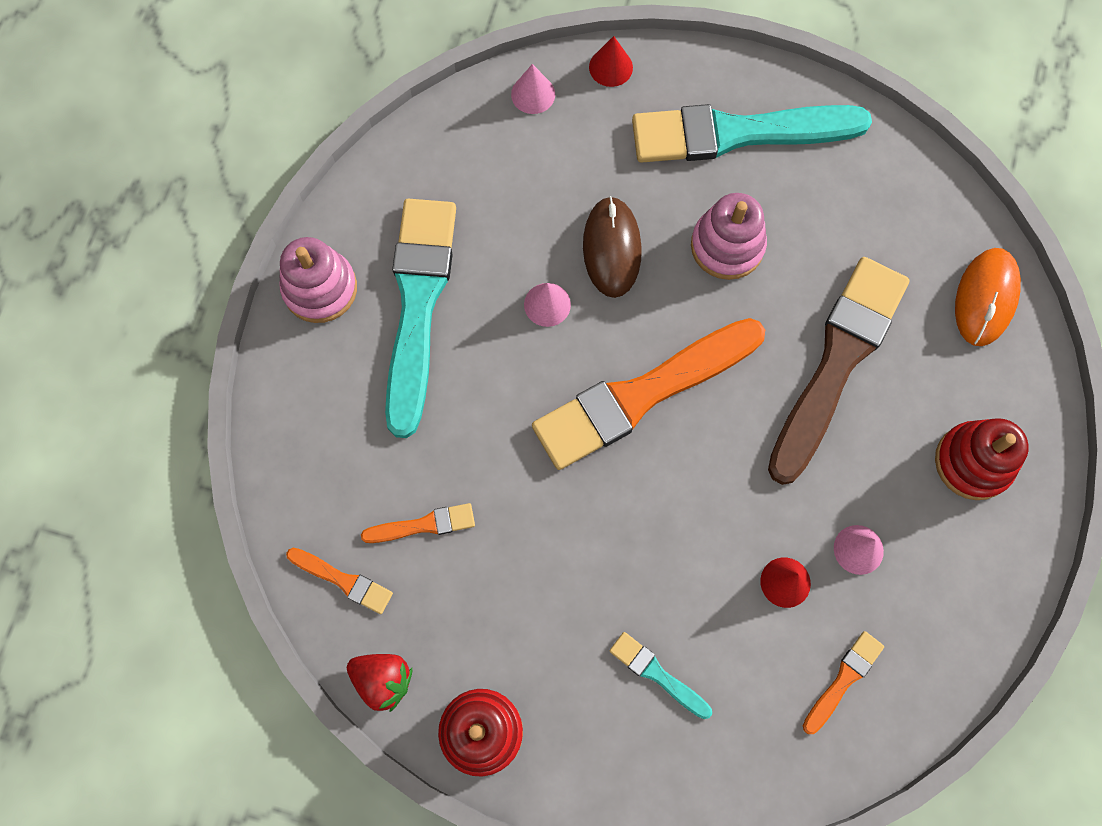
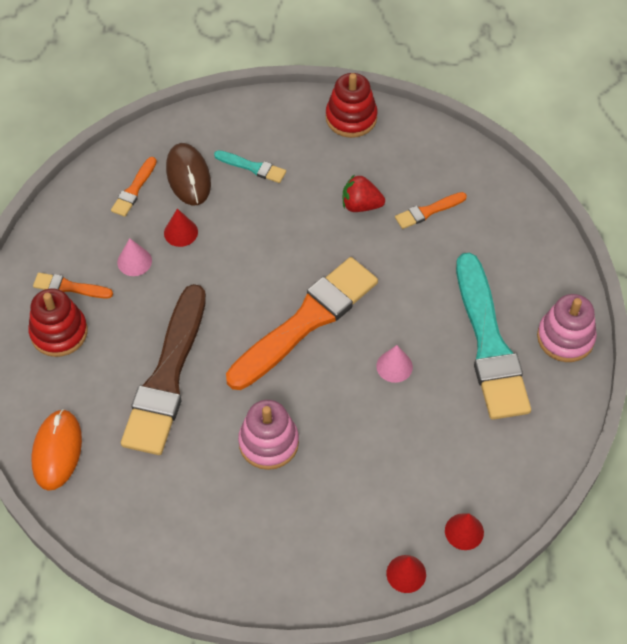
camera: 165 degrees right, 15 degrees down
orange brush [286,548,393,614] -> orange brush moved to [33,273,113,299]
red strawberry [347,654,412,712] -> red strawberry moved to [343,174,385,212]
pink cone [511,64,555,114] -> red cone [445,513,484,550]
brown mouse [583,196,642,298] -> brown mouse moved to [166,143,211,206]
turquoise brush [632,104,872,163] -> none

